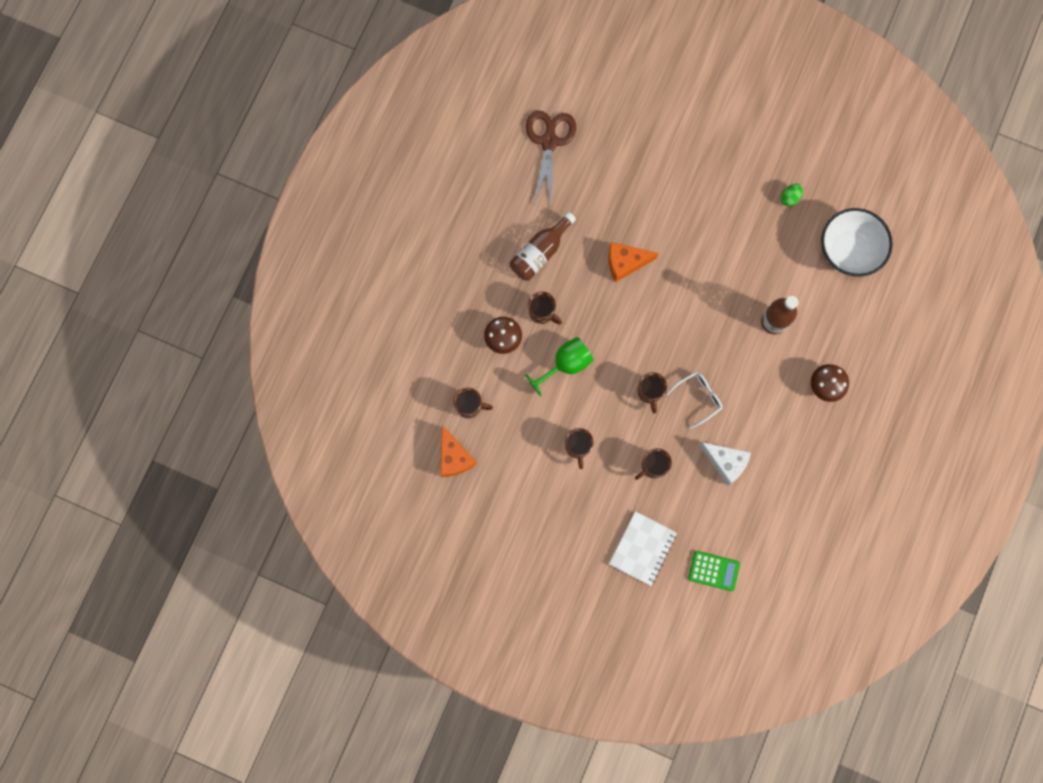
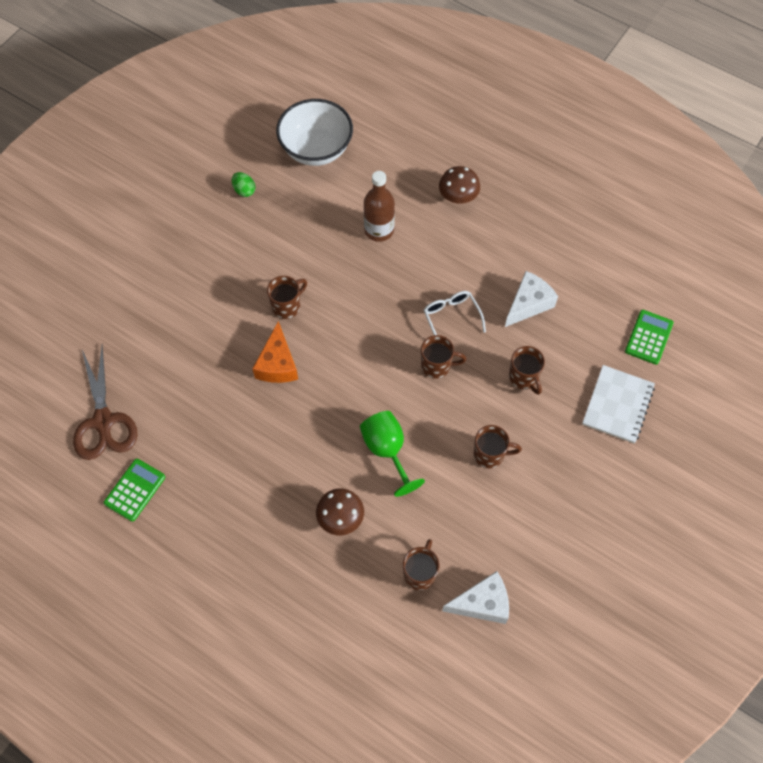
camera: 80 degrees left, 15 degrees down
orange cheese [440,425,477,477] -> white cheese [442,571,509,624]
brown bottle [510,212,576,281] -> none
brown scissors [526,111,576,205] -> brown scissors turned 120 degrees counterclockwise [73,345,138,460]
brown mug [528,291,562,325] -> brown mug moved to [267,276,307,319]
white notebook [609,511,677,586] -> white notebook turned 75 degrees clockwise [582,365,655,443]
none -> green calculator [104,459,165,521]

